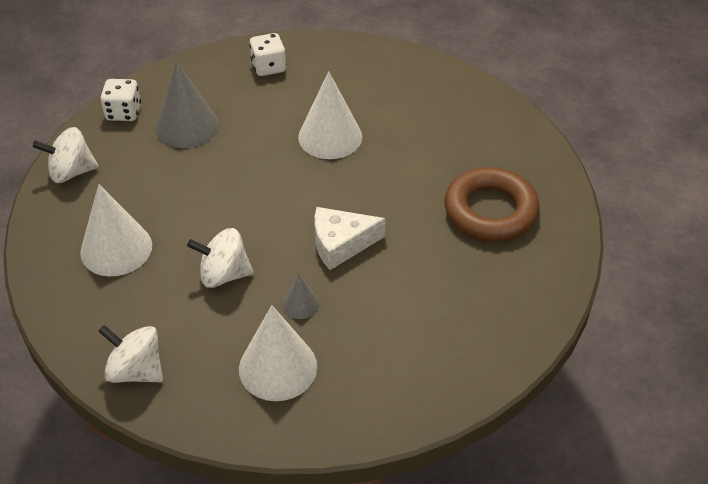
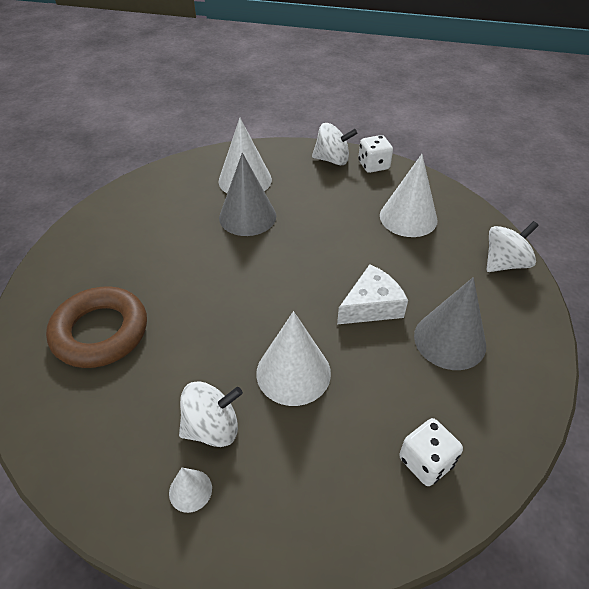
camera: 160 degrees right, 0 degrees up
white dice [100,79,141,121] -> white dice moved to [358,135,393,173]
white spinning top [187,228,253,288] -> white spinning top moved to [179,381,243,447]
grey cone [283,274,319,319] -> grey cone [219,153,276,236], size x2.04
white cheese [315,207,386,270] -> white cheese moved to [337,264,408,325]
none -> white cone [169,468,212,513]

